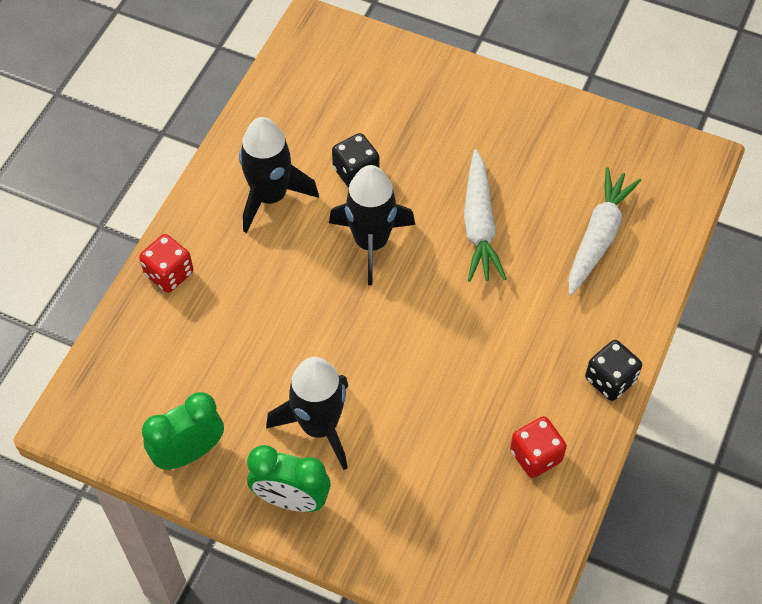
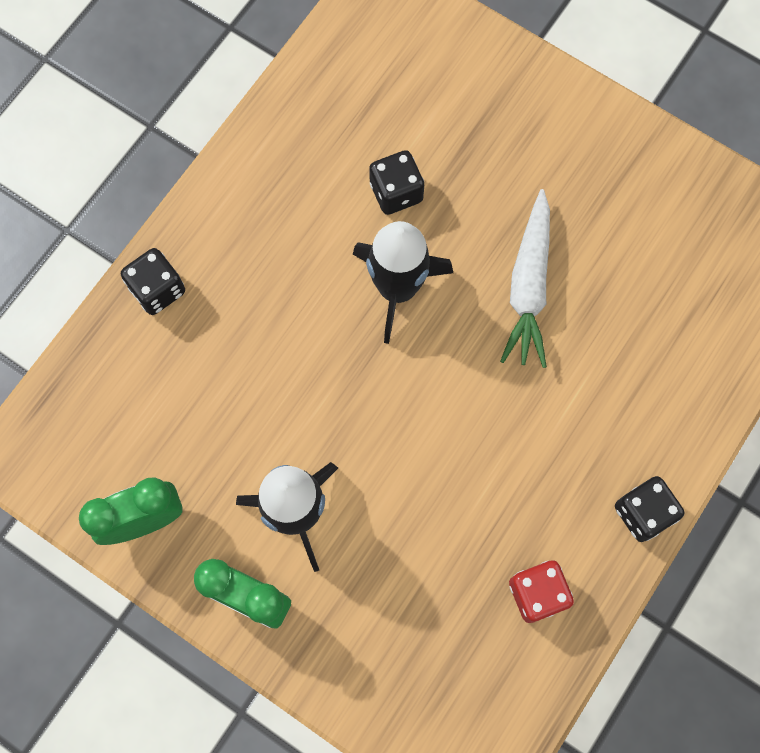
camera: 10 degrees right, 15 degrees up
red dice [139,234,193,293] -> black dice [121,248,185,315]
black rocket [239,117,319,233] -> none
white carrot [569,167,642,296] -> none

